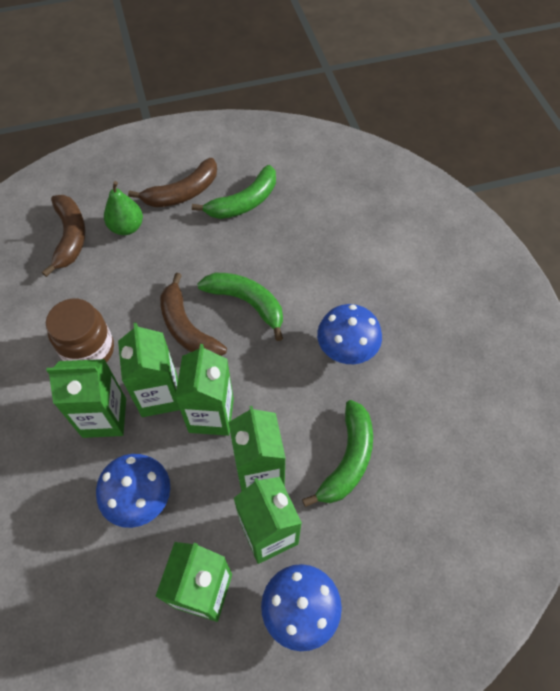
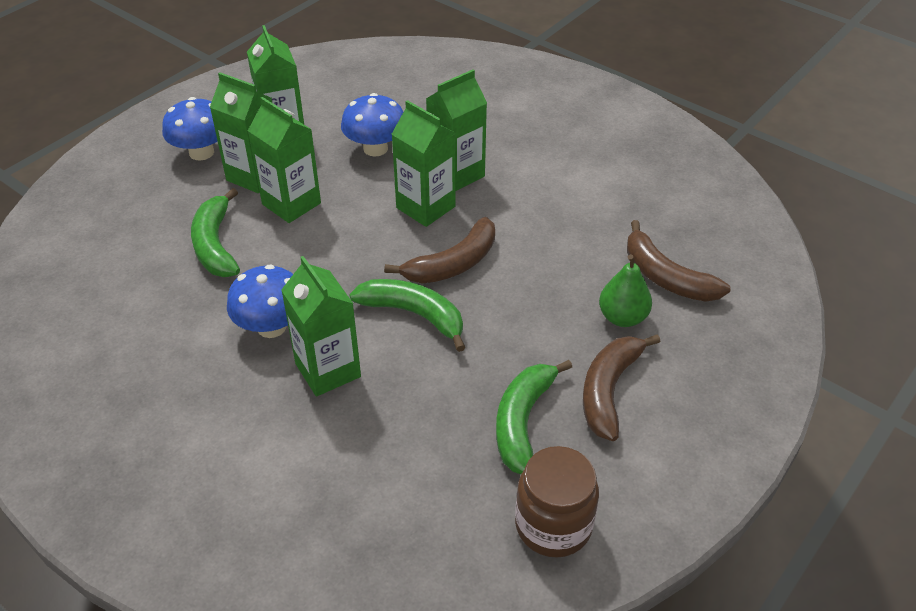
camera: 145 degrees right, 15 degrees down
brown jar [46,299,114,363] -> brown jar moved to [515,446,599,558]
brown banana [160,273,227,356] -> brown banana turned 120 degrees clockwise [384,217,495,284]
green carton [175,344,234,436] -> green carton moved to [281,256,361,397]
green banana [197,273,283,341] -> green banana turned 150 degrees counterclockwise [349,279,465,352]

